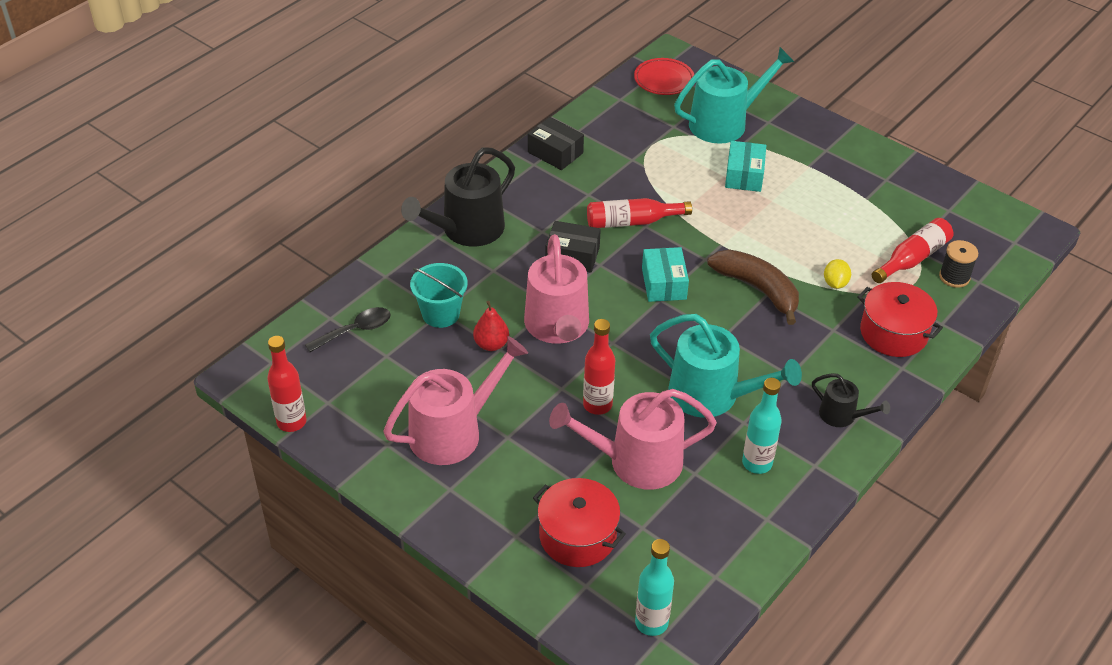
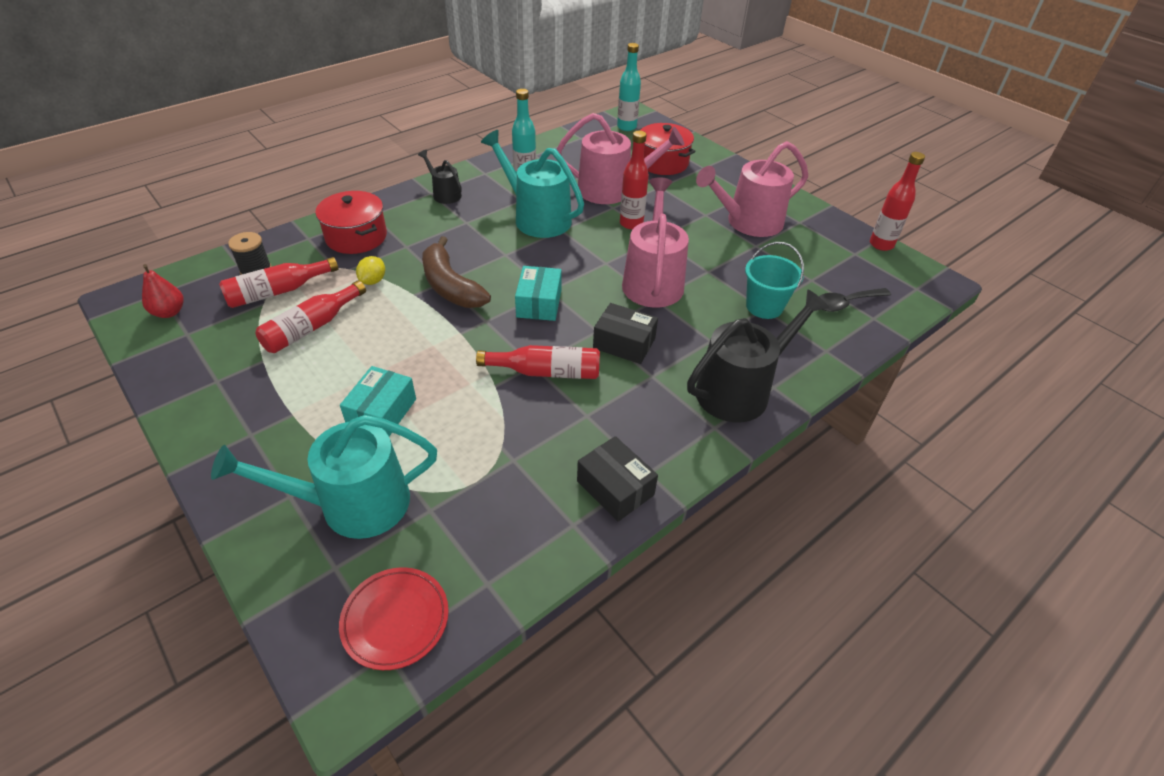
camera: 170 degrees left, 0 degrees up
red pear [473,301,509,351] -> red pear moved to [142,264,184,318]
none -> red bottle [255,280,366,353]

